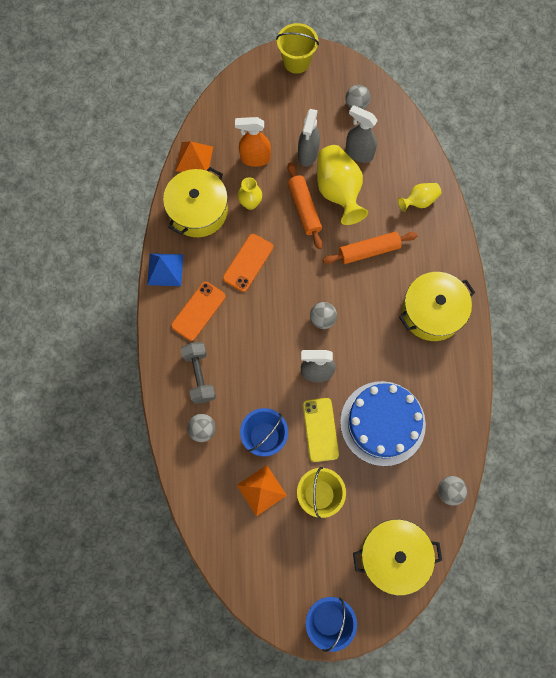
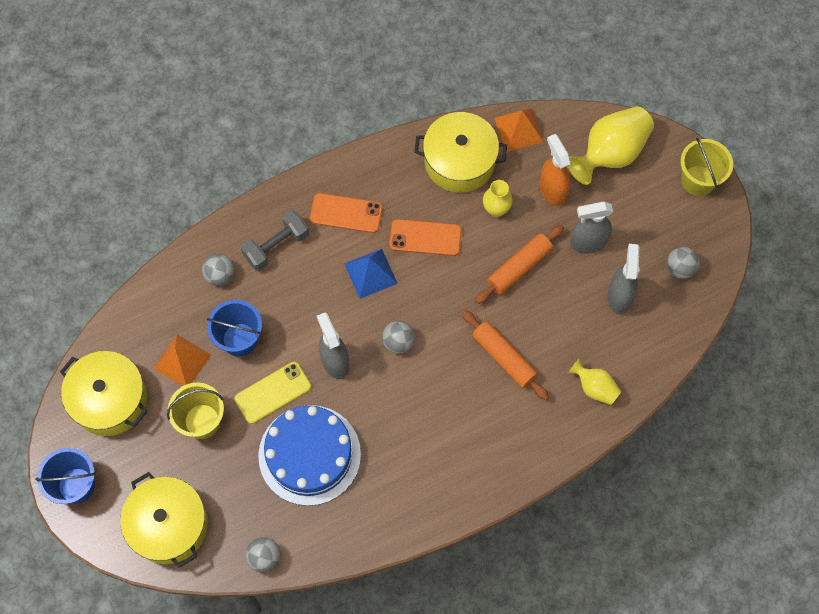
camera: 65 degrees right, 5 degrees down
blue pyramid [147,253,183,286] -> blue pyramid moved to [344,249,398,299]
yellow vase [317,145,368,225] -> yellow vase moved to [567,106,654,185]
yellow pot [399,272,475,341] -> yellow pot moved to [60,351,148,436]

